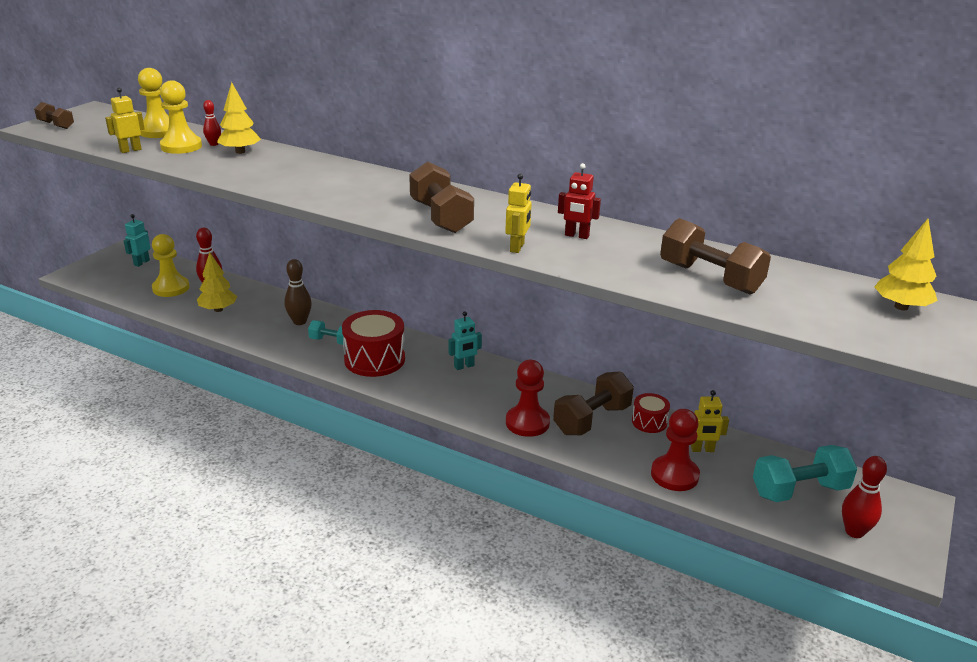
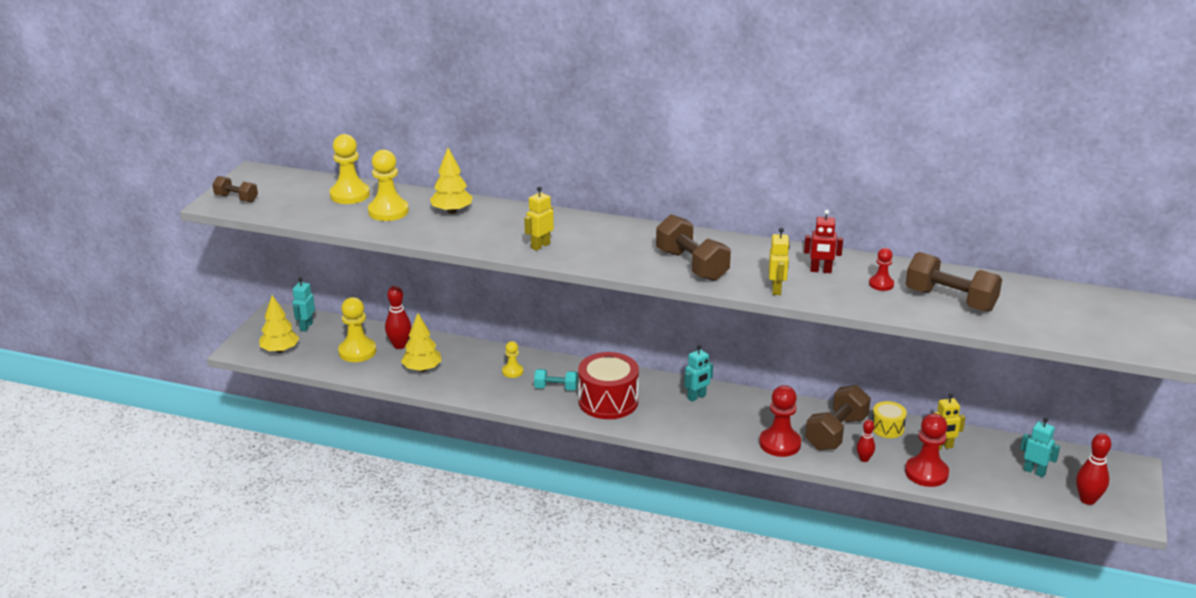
camera: 10 degrees left, 0 degrees up
yellow robot [105,88,145,153] -> yellow robot moved to [524,186,554,251]
red bowling pin [203,100,221,146] -> red bowling pin moved to [857,420,875,462]
brown bowling pin [285,259,312,325] -> yellow pawn [502,341,523,378]
red drum [632,393,670,433] -> yellow drum [872,401,907,438]
turquoise dumbbell [753,445,857,502] -> turquoise robot [1020,417,1060,477]
yellow tree [875,219,938,311] -> yellow tree moved to [259,295,299,353]
none -> red pawn [869,248,894,291]

